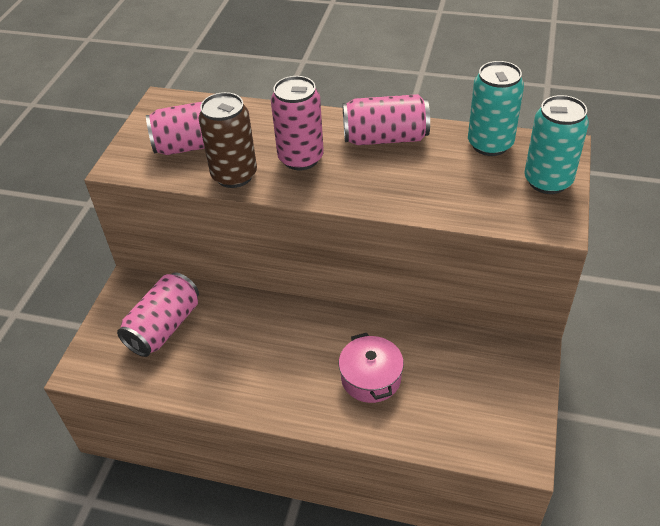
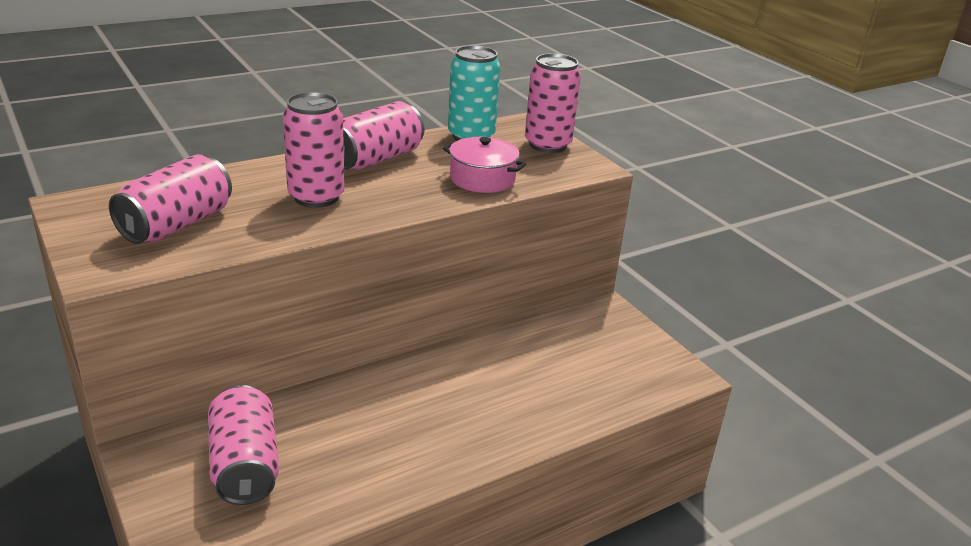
camera: 50 degrees left, 15 degrees down
brown can [198,92,257,188] -> none
pink pot [339,333,404,403] -> pink pot moved to [443,137,526,193]
turquoise can [524,95,589,194] -> pink can [525,53,581,153]

